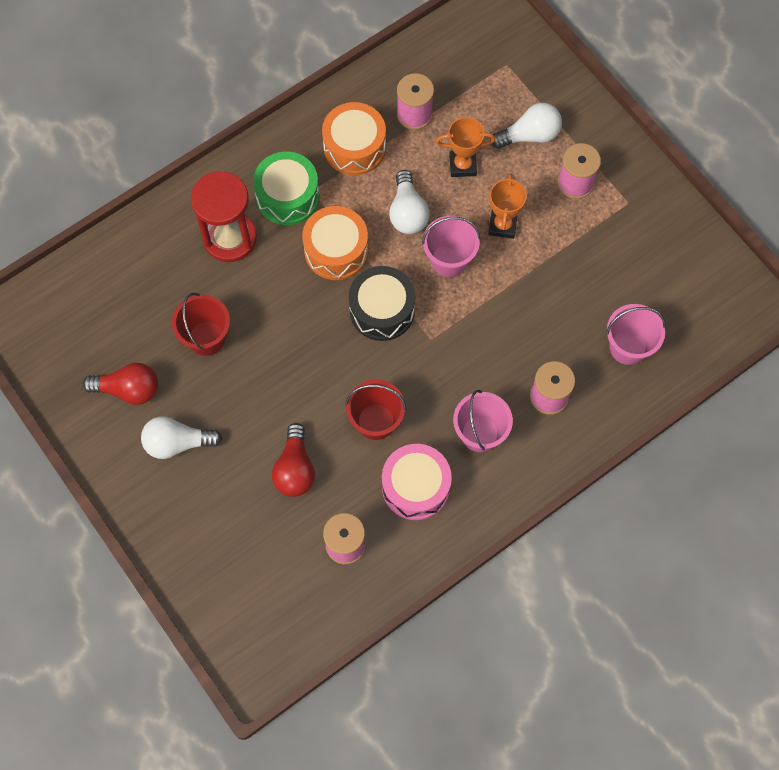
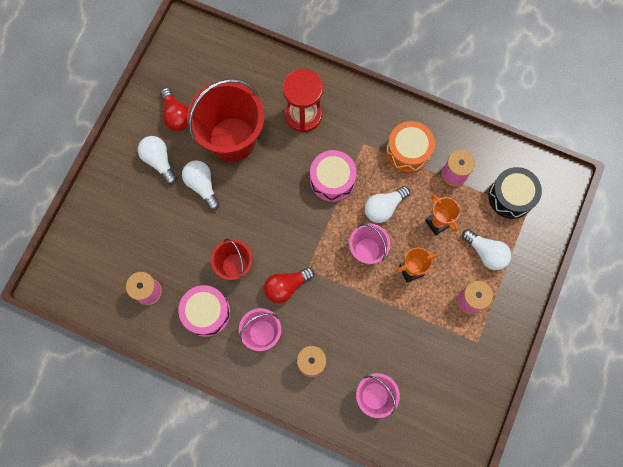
camera: 60 degrees right, 5 degrees up
red bucket [172,293,230,356] -> red bucket [187,79,264,162], size x1.87
green drum [253,152,319,225] -> none
red light bulb [272,423,315,497] -> red light bulb moved to [264,267,315,304]
orange drum [302,206,368,280] -> pink drum [310,150,357,202]
black drum [349,266,415,341] -> black drum moved to [488,167,542,219]
none -> white light bulb [182,160,220,210]

